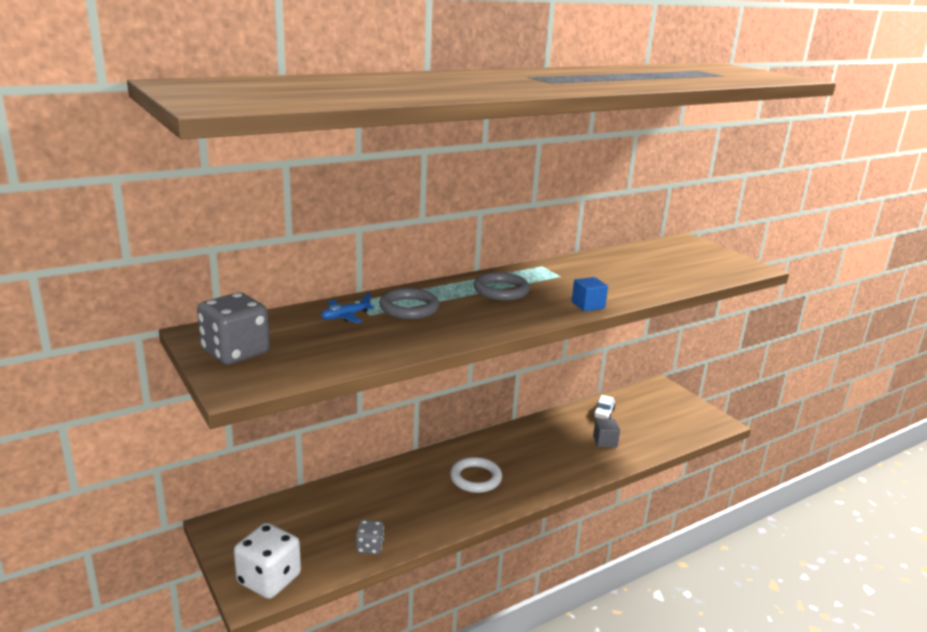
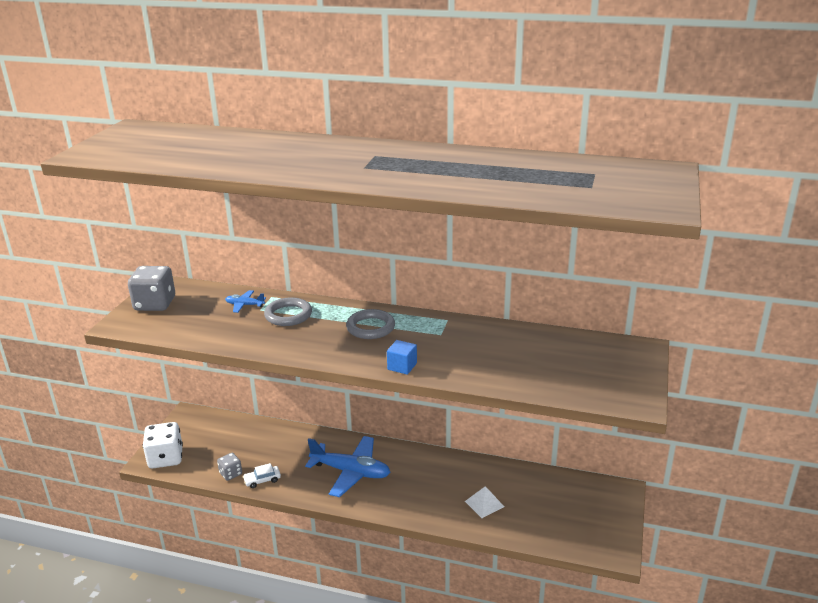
camera: 50 degrees right, 5 degrees up
white ring [450,457,502,493] -> blue plane [305,436,391,497]
white car [593,395,615,419] -> white car moved to [243,463,281,488]
grey cube [593,419,620,447] -> white pyramid [465,486,504,518]

